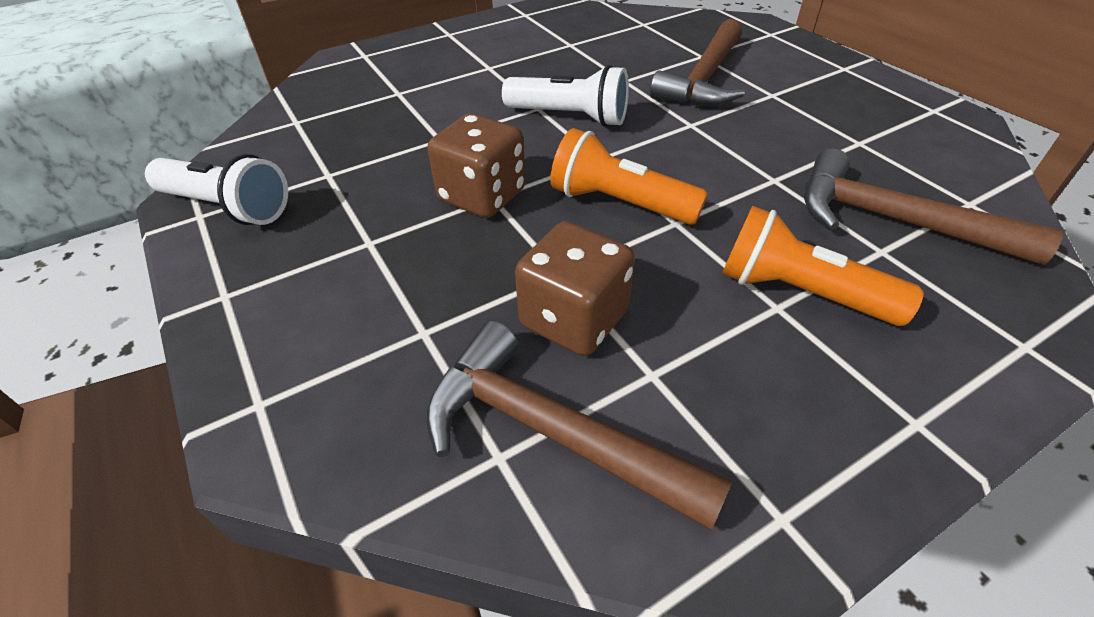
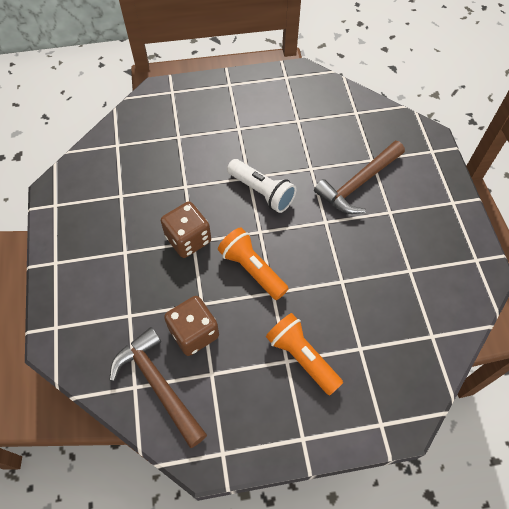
camera: 20 degrees right, 15 degrees up
white flashlight [145,154,288,225] -> none
brown hammer [804,149,1063,265] -> none

